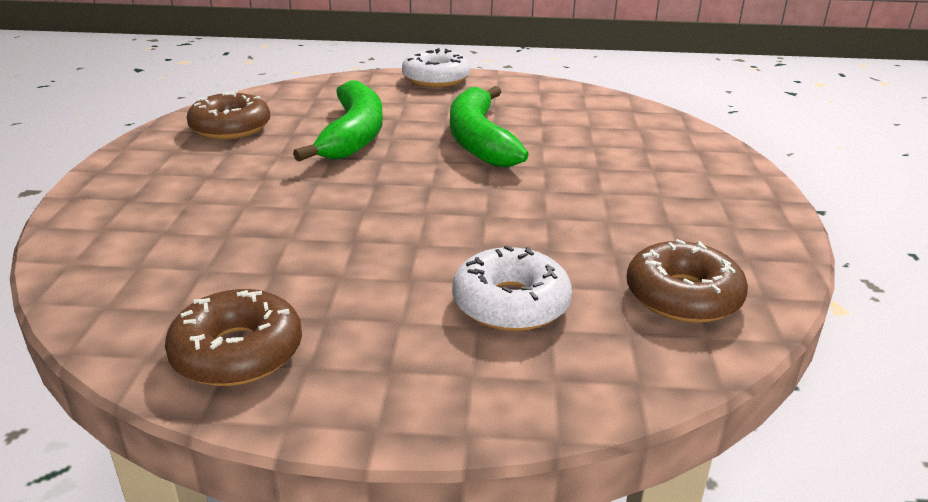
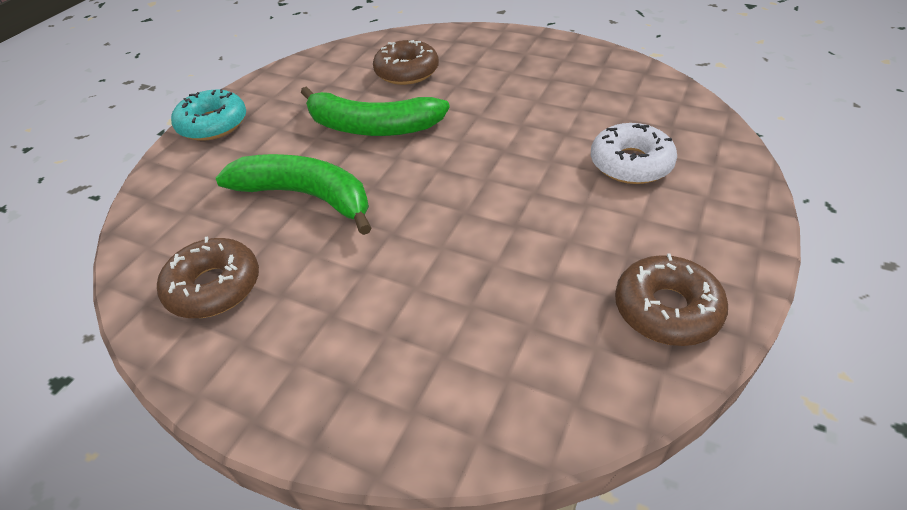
camera: 65 degrees left, 15 degrees up
white donut [402,48,470,87] -> turquoise donut [171,89,246,141]
brown donut [626,239,748,323] -> brown donut moved to [373,40,439,85]

